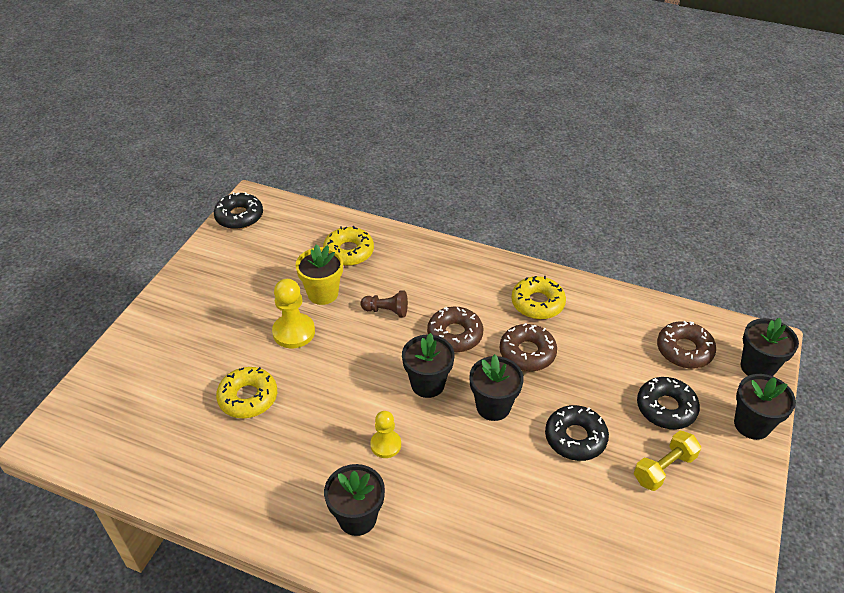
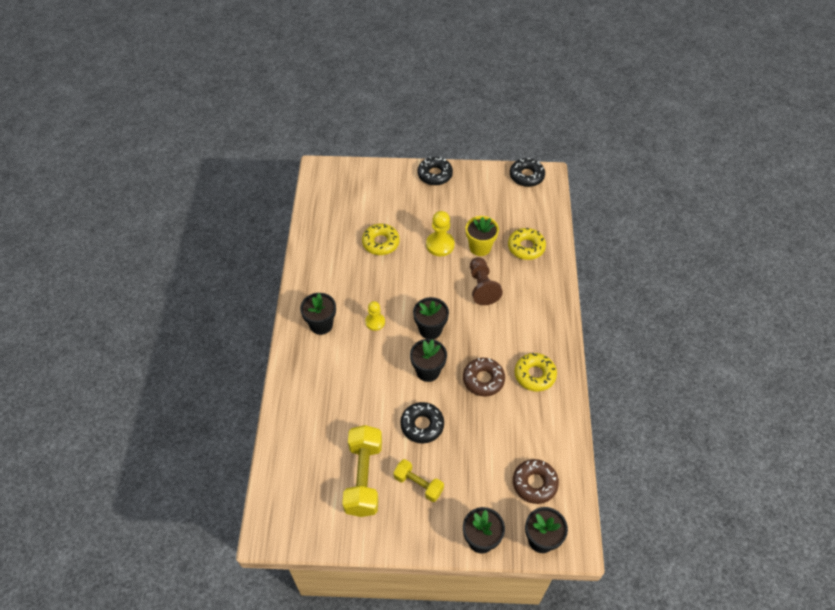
camera: 70 degrees right, 10 degrees up
brown pawn [360,290,408,317] -> brown pawn [470,257,503,305], size x1.54
brown donut [427,307,483,352] -> none
black donut [637,377,700,429] -> black donut moved to [417,157,453,186]
none -> yellow dumbbell [342,425,382,517]

